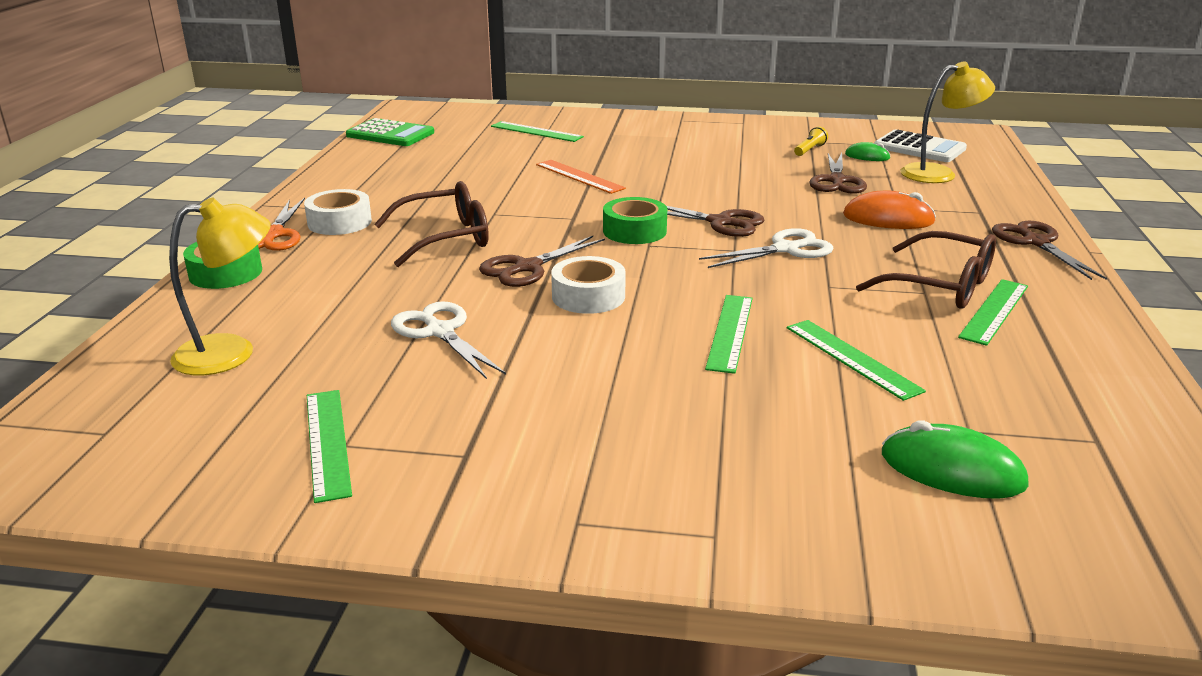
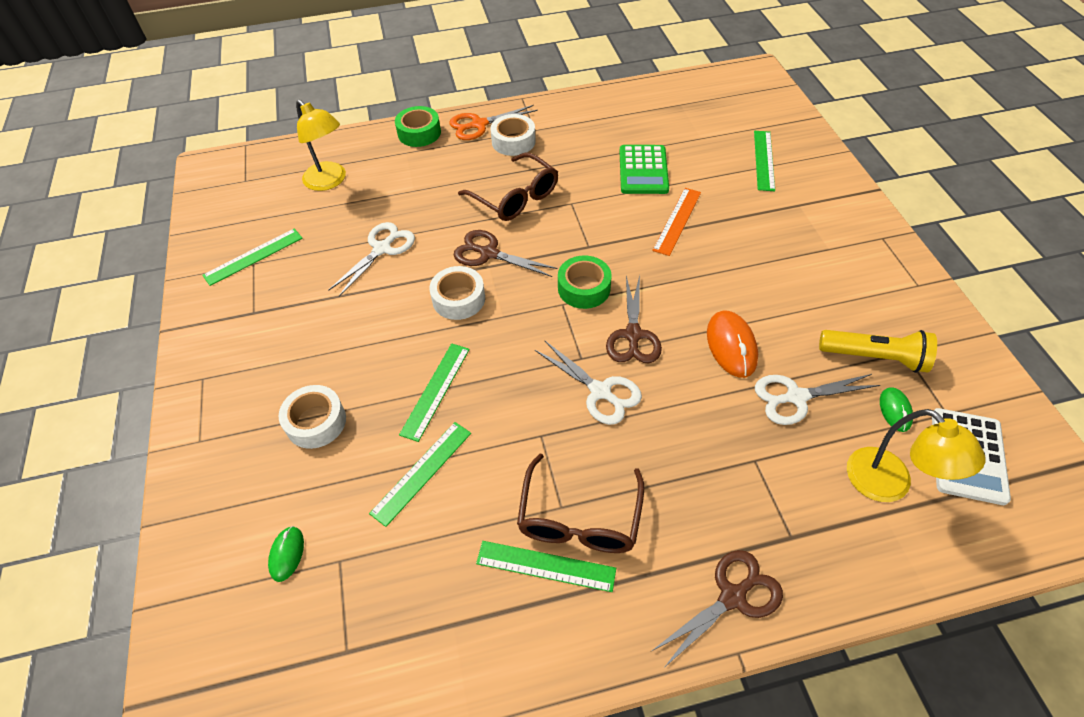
camera: 70 degrees right, 25 degrees up
green calculator [346,118,434,146] -> green calculator moved to [619,145,669,194]
green ruler [705,295,753,374] -> green ruler turned 60 degrees counterclockwise [399,343,470,442]
yellow flashlight [794,127,828,156] -> yellow flashlight [819,330,937,373], size x1.92
brown scissors [809,153,867,194] -> white scissors [755,374,880,425]
orange mouse [843,191,936,229] -> orange mouse moved to [707,311,758,378]
green mouse [882,420,1029,499] -> green mouse [268,526,304,582], size x0.58
none -> white tape [278,385,346,449]

